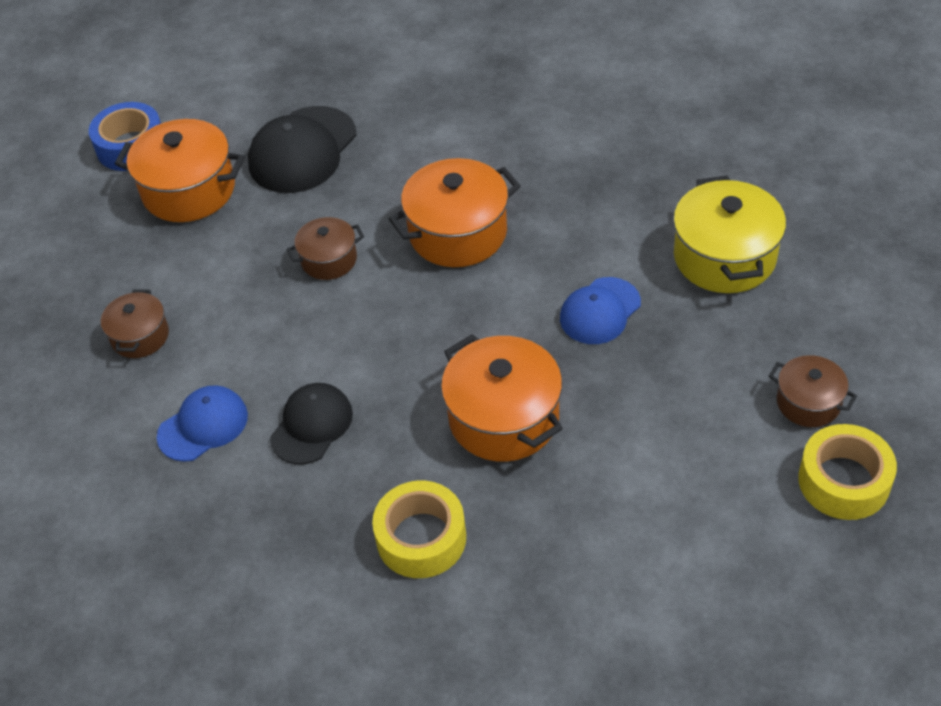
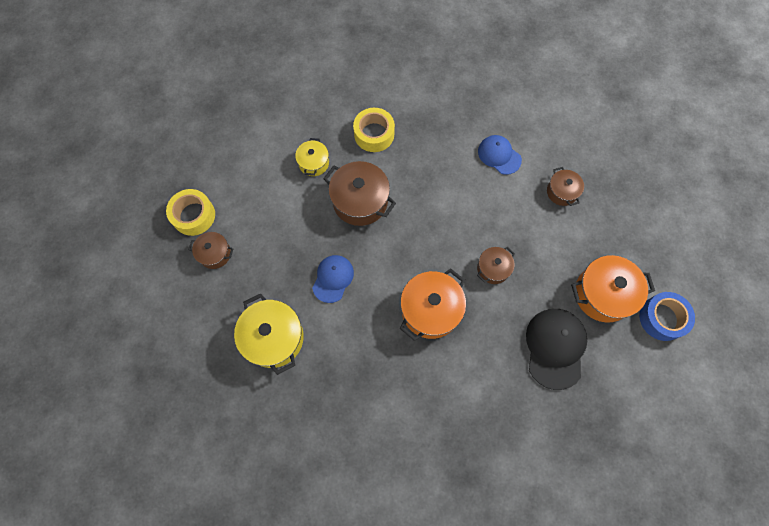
camera: 155 degrees right, 20 degrees up
blue cap [157,385,248,462] -> blue cap turned 105 degrees clockwise [478,135,522,175]
black cap [270,383,353,464] -> none
orange pot [441,334,563,462] -> brown pot [323,161,396,226]
none -> yellow pot [295,138,329,176]

